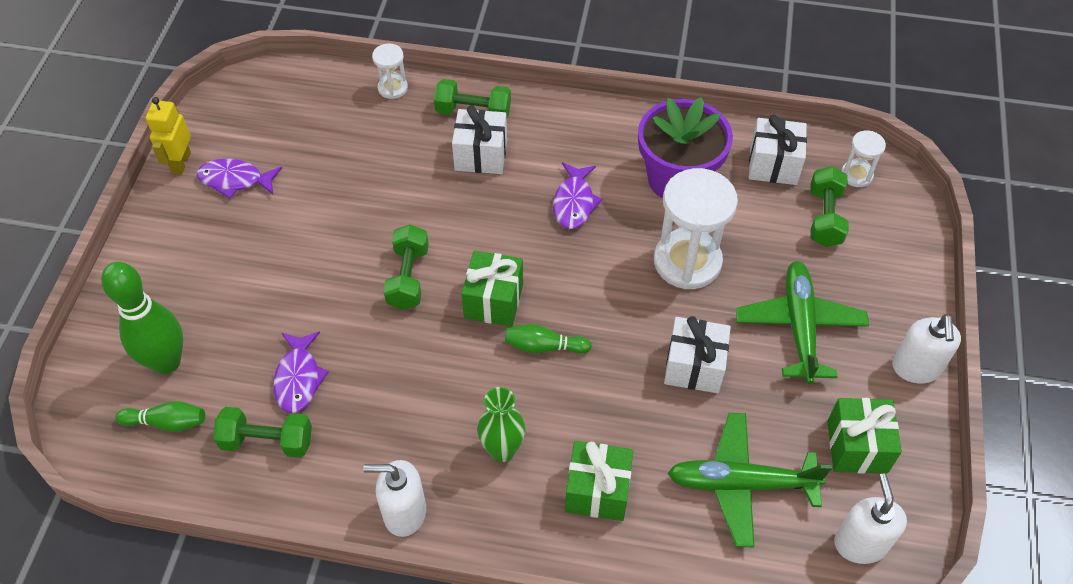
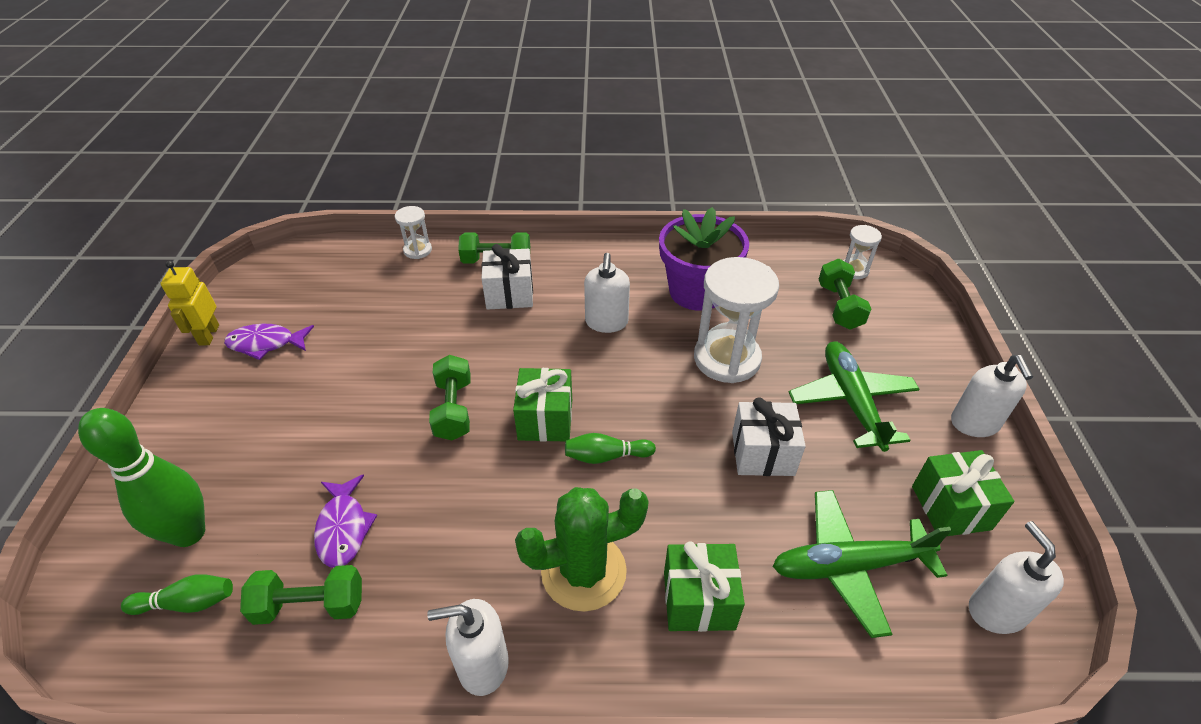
camera: 10 degrees left, 10 degrees down
green vase [477,387,525,462] -> green cactus [515,487,649,612]
purple fish [553,162,603,229] -> white soap dispenser [584,253,630,333]
white gift [749,115,807,185] -> none

